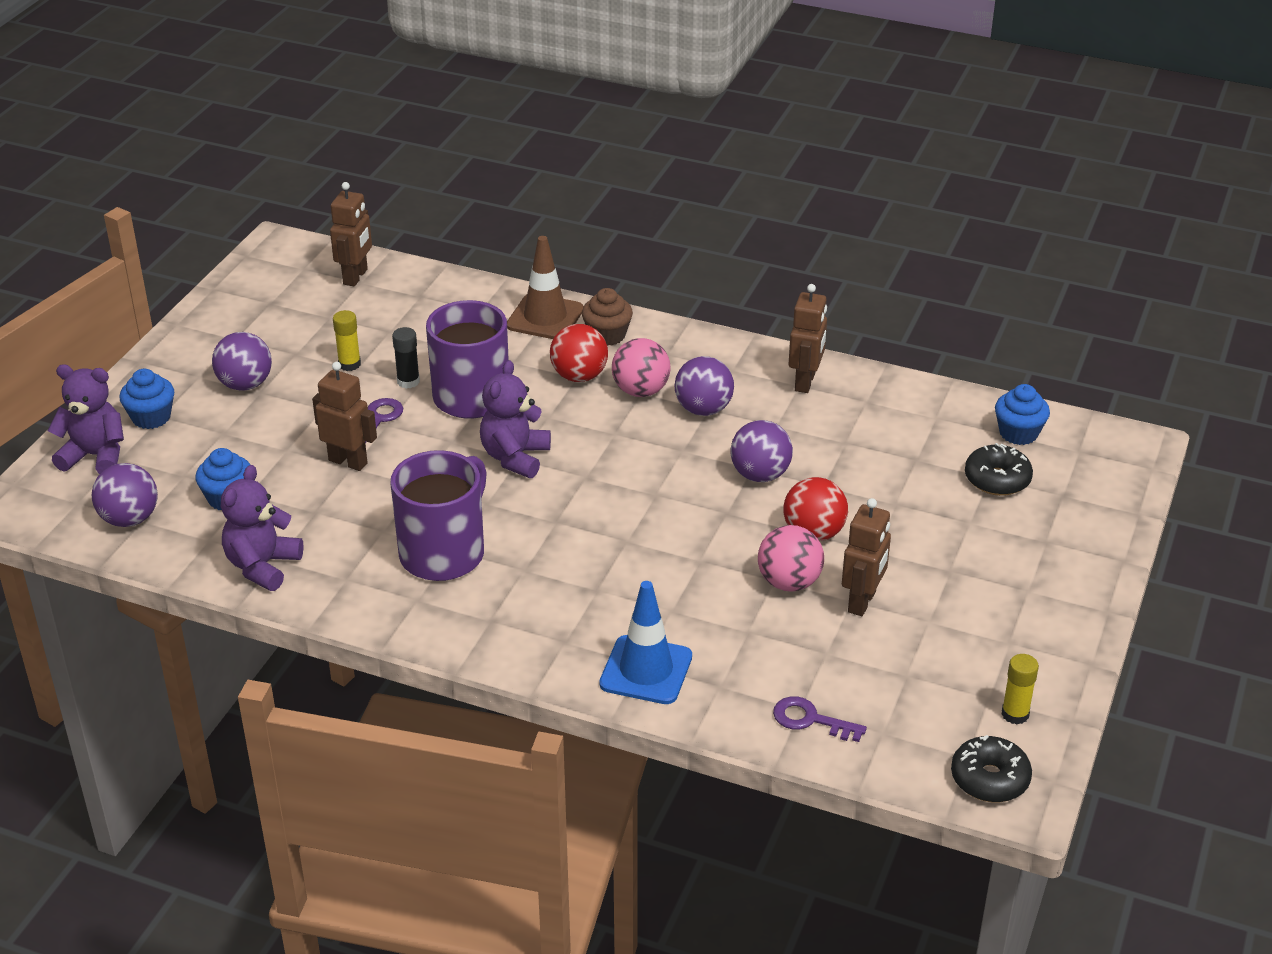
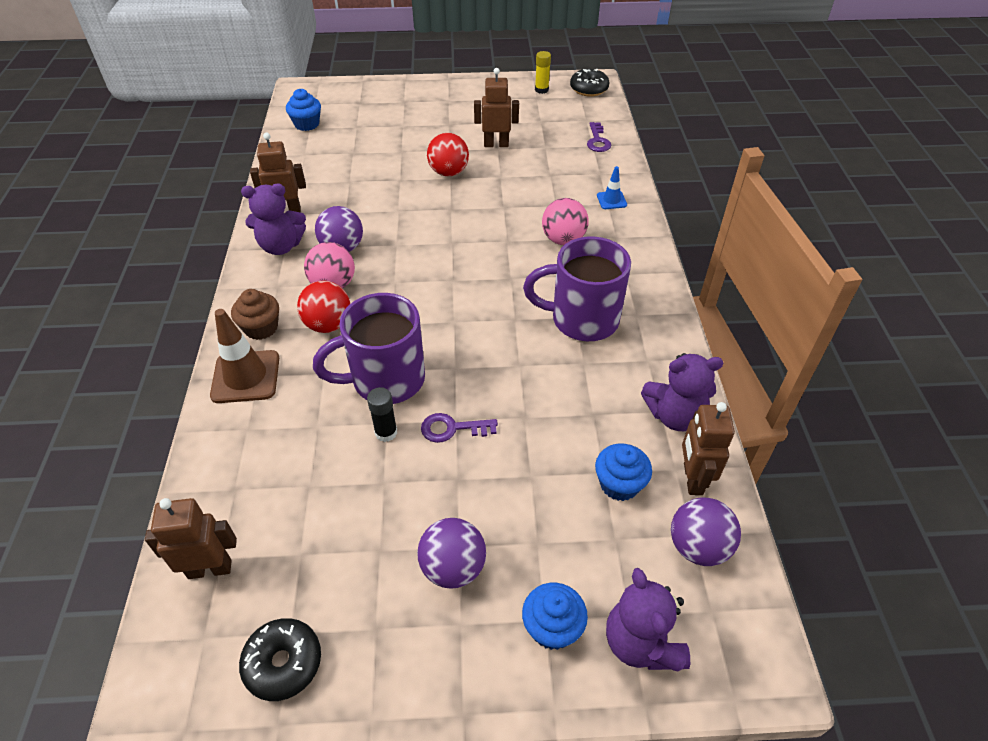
camera: 115 degrees left, 10 degrees up
brown robot [312,362,377,471] -> brown robot moved to [682,402,735,495]
yellow glue stick [333,310,361,371] -> none
purple teddy bear [480,360,551,478] -> purple teddy bear moved to [241,183,306,255]
blue traffic cone [599,581,692,704] -> blue traffic cone [597,166,627,209], size x0.53
purple ball [730,420,793,482] -> none
pink ball [758,525,824,592] -> pink ball moved to [542,198,588,245]
black donut [965,443,1033,496] -> black donut moved to [239,618,321,701]

